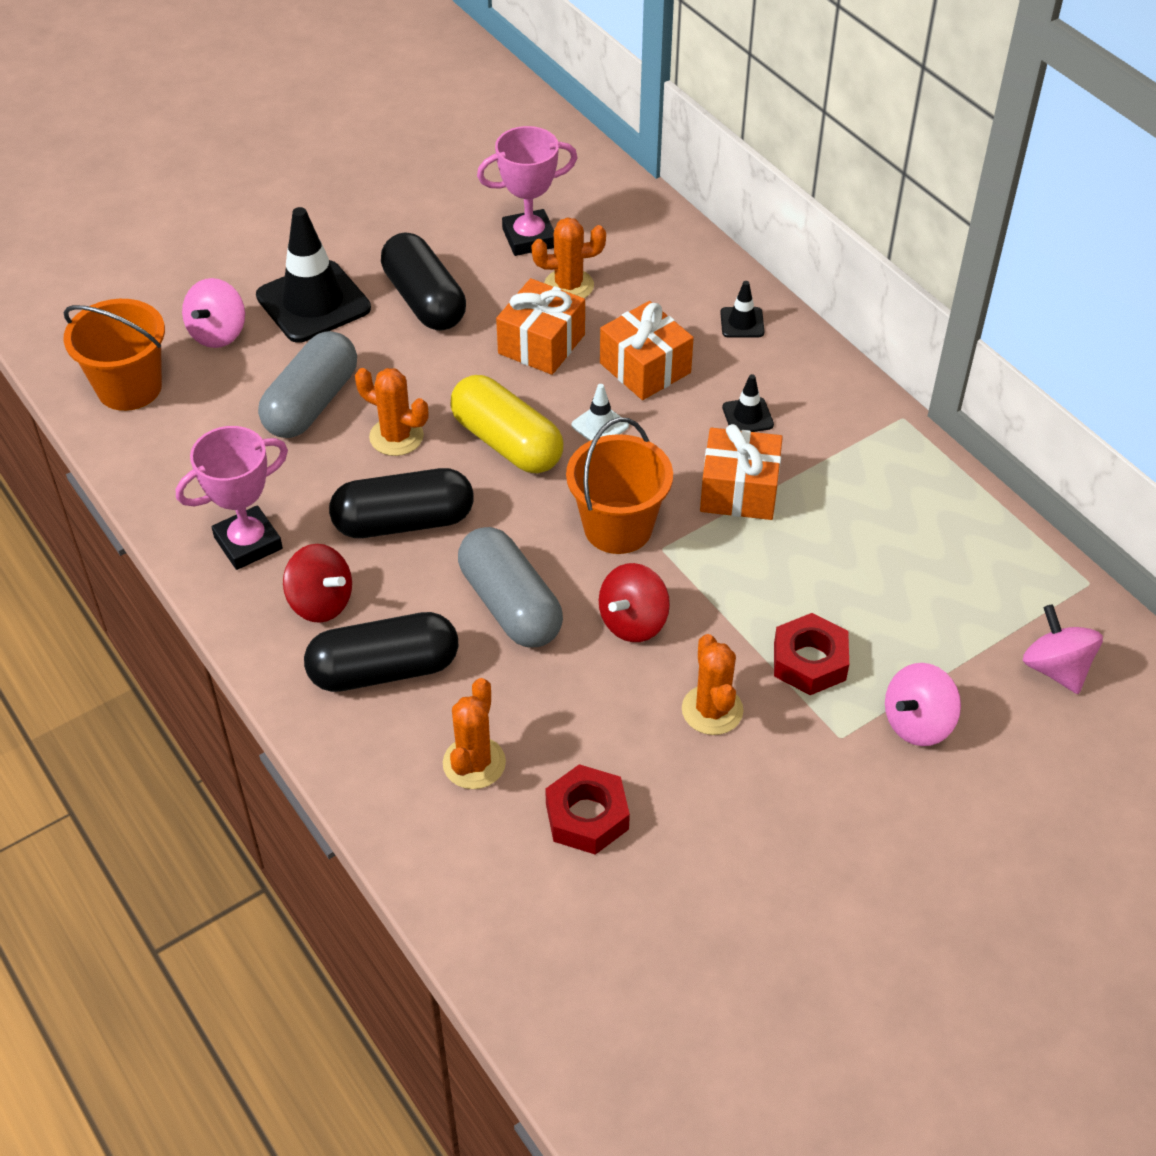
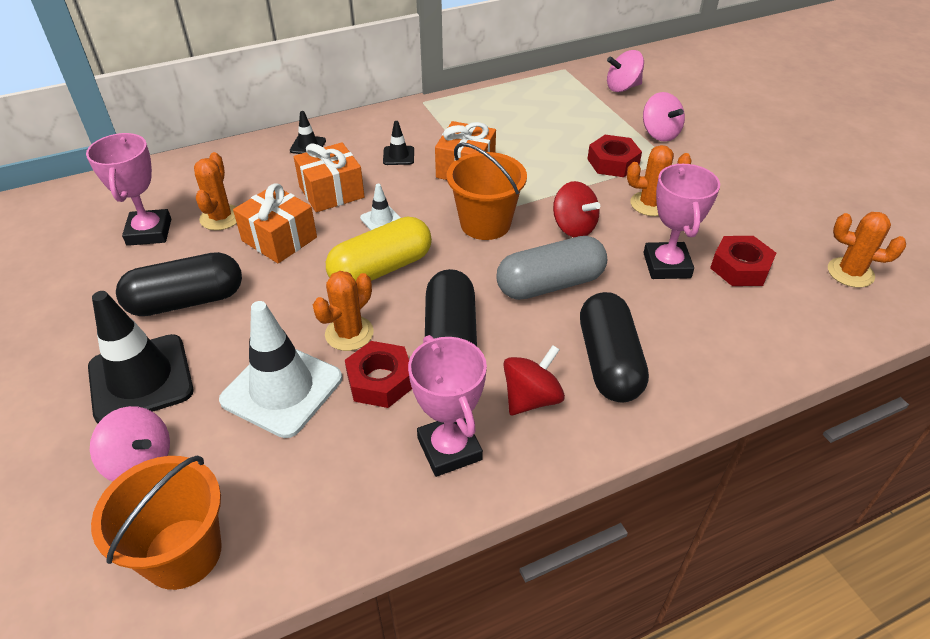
camera: 80 degrees left, 5 degrees down
grey capsule [258,331,357,438] -> white traffic cone [219,301,342,438]
orange cactus [443,678,506,789] -> orange cactus moved to [828,212,906,288]
none -> red nut [345,341,412,408]
none -> pink trophy [643,163,720,279]

